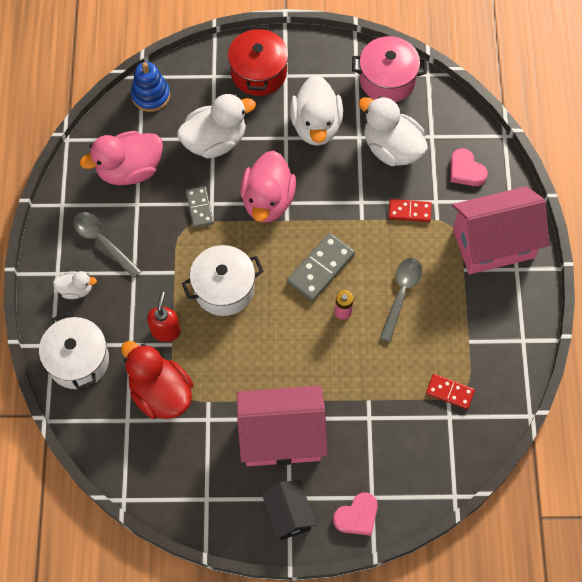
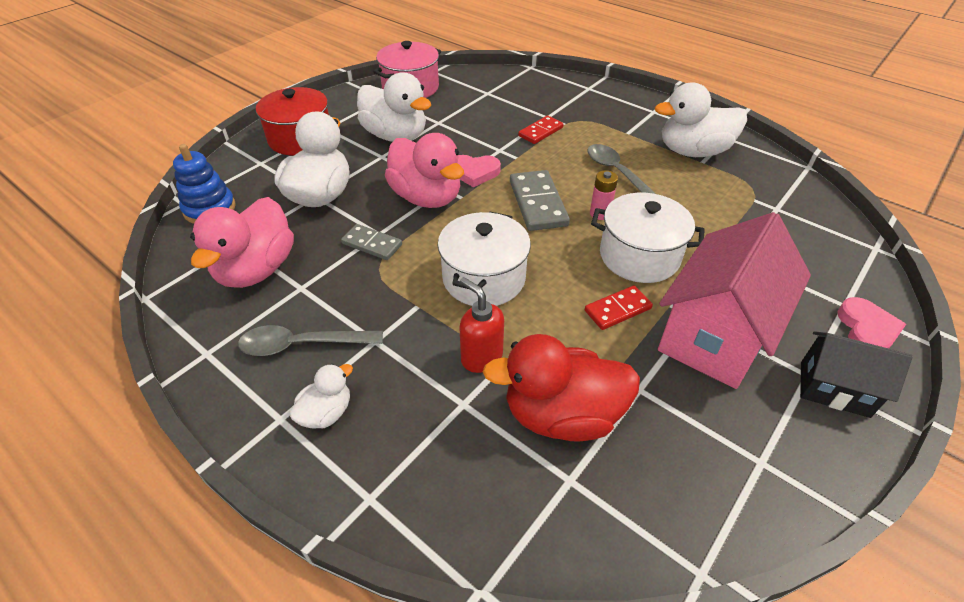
camera: 50 degrees left, 20 degrees down
white pot [39,312,109,390] -> white pot moved to [591,193,705,283]
white duck [359,96,428,166] -> white duck moved to [655,83,747,157]
red domino [426,374,475,409] -> red domino moved to [585,286,653,330]
pink heart [450,148,488,186] -> pink heart moved to [457,155,501,187]
pink house [452,186,550,274] -> none

